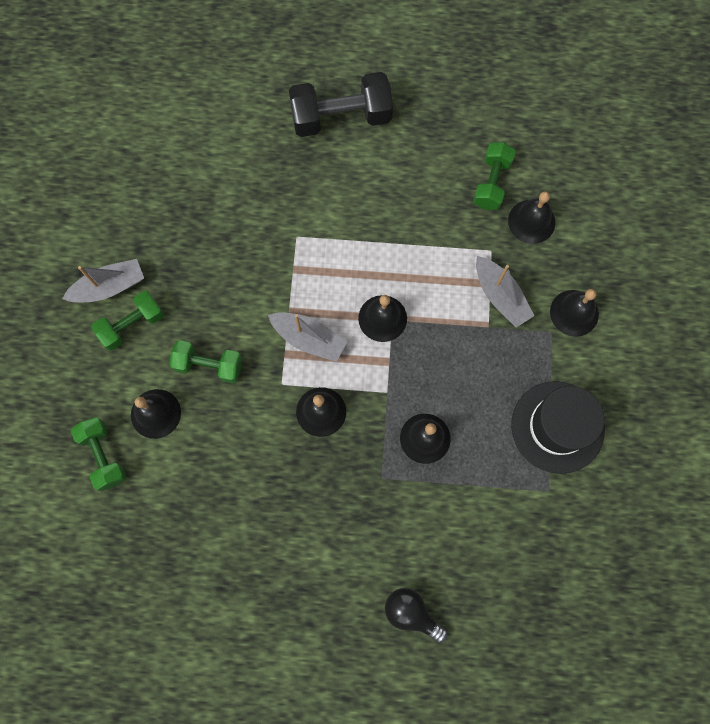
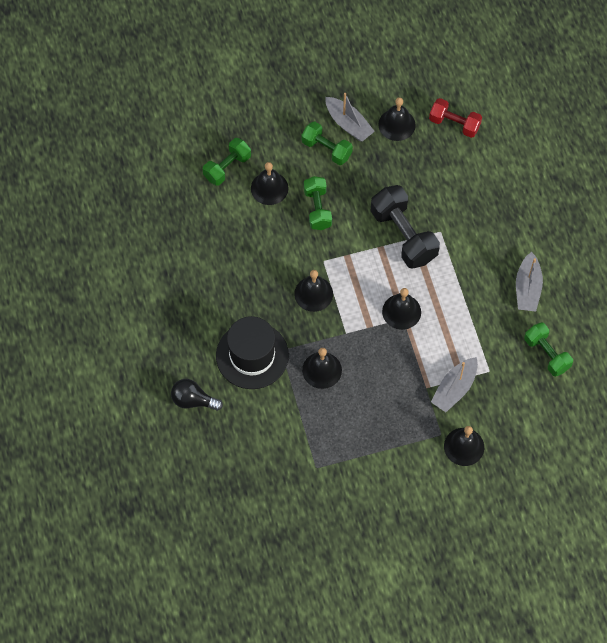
camera: 70 degrees right, 10 degrees down
grey boat [268,312,347,362] -> grey boat moved to [516,252,543,312]
black dumbbell [289,72,393,137] -> black dumbbell moved to [371,185,440,269]
black light bulb [385,588,447,643] -> black light bulb turned 90 degrees counterclockwise [171,379,223,411]
green dumbbell [473,142,516,210] -> green dumbbell turned 60 degrees clockwise [524,322,573,376]
black bell [508,191,555,244] -> black bell moved to [378,97,416,141]
black hat [511,381,605,474] -> black hat moved to [216,316,289,389]
none -> red dumbbell [429,98,482,138]

